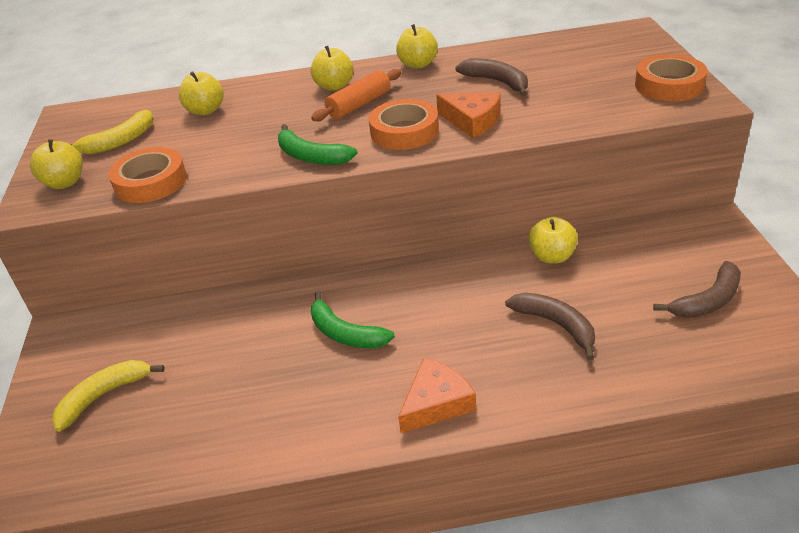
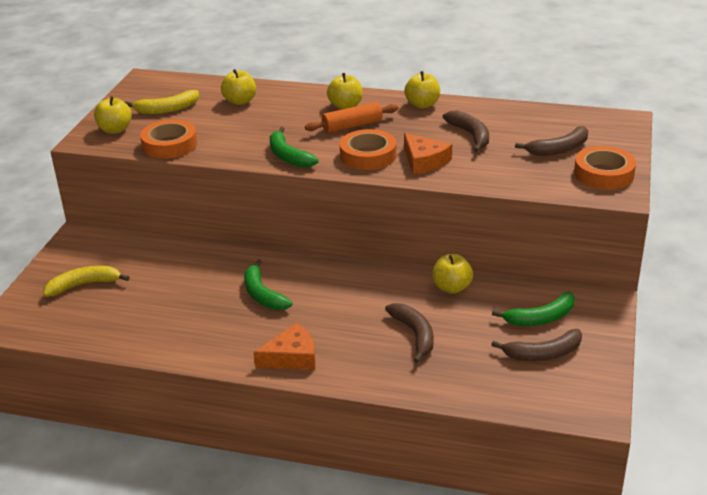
camera: 20 degrees right, 5 degrees down
none -> green banana [492,292,575,326]
none -> brown banana [515,126,588,156]

